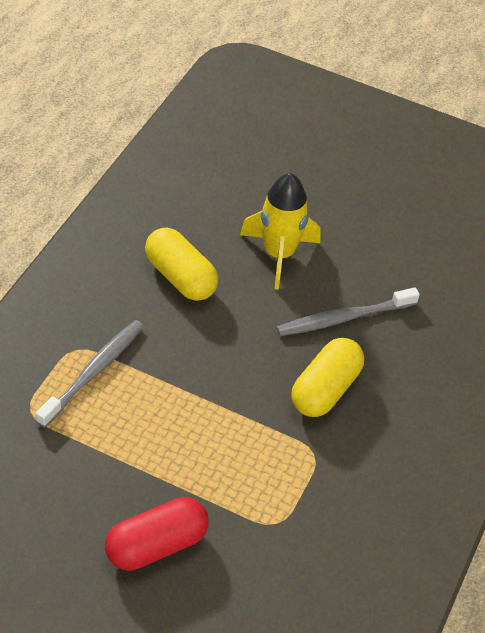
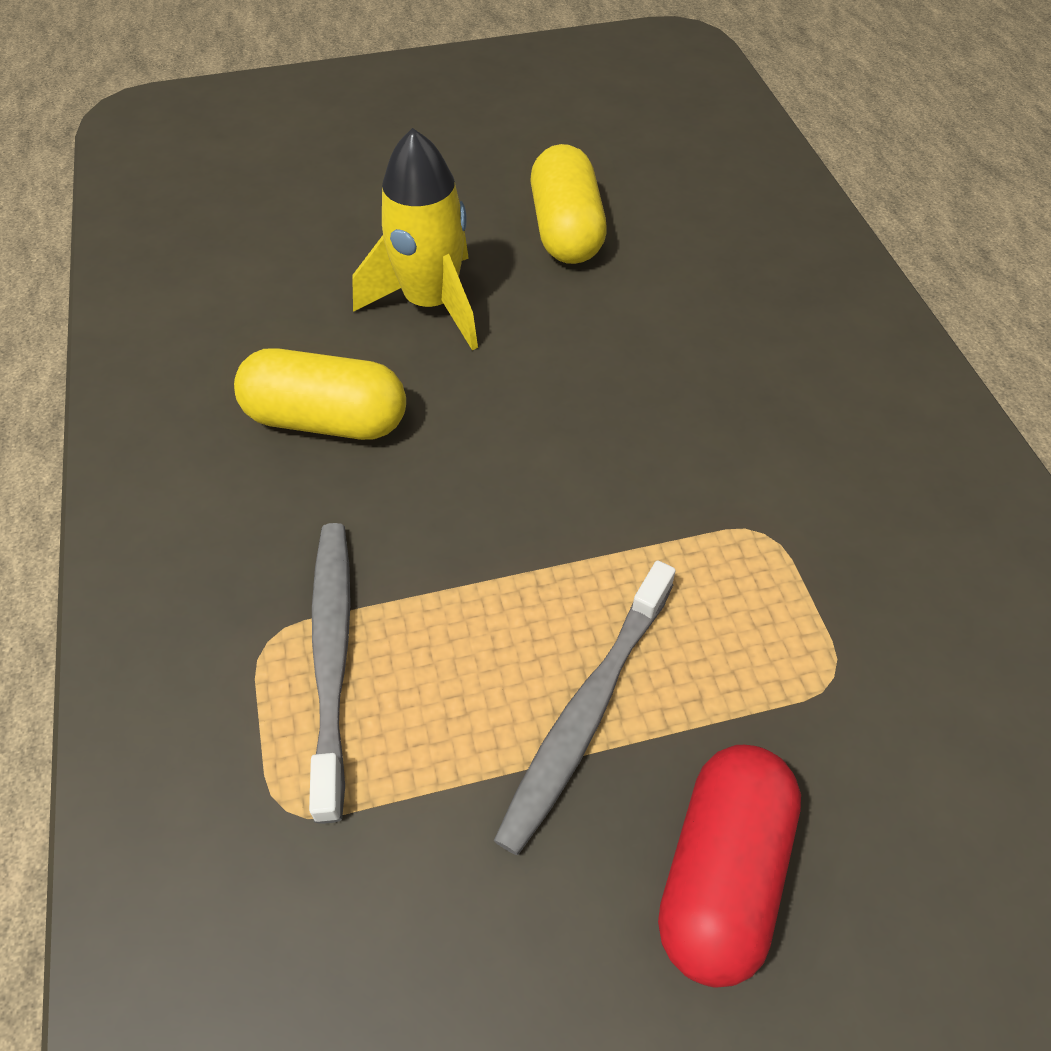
camera: 35 degrees left, 5 degrees up
grey toothbrush [276,287,420,336] -> grey toothbrush moved to [494,560,676,855]
yellow capsule [291,338,364,417] -> yellow capsule moved to [530,144,607,264]

